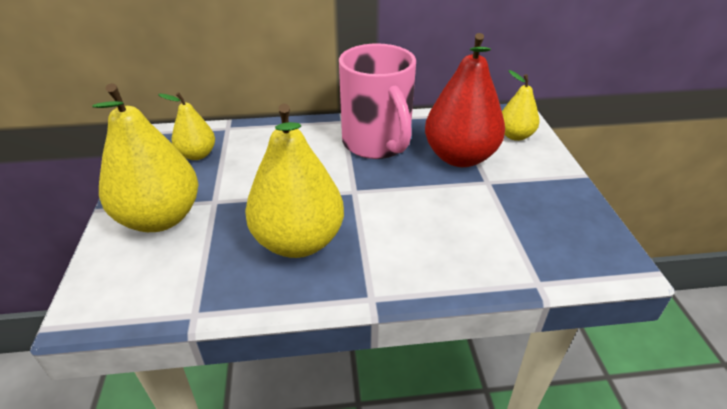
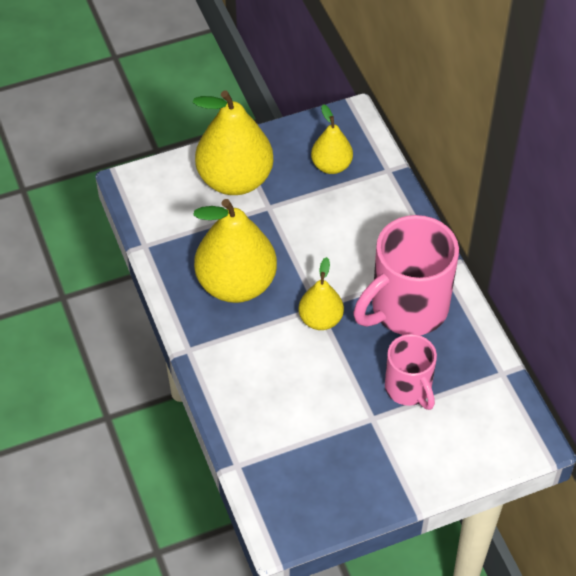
camera: 75 degrees right, 15 degrees up
red pear [425,33,505,167] -> pink mug [385,334,437,410]
yellow pear [502,70,540,141] -> yellow pear moved to [299,257,344,330]

